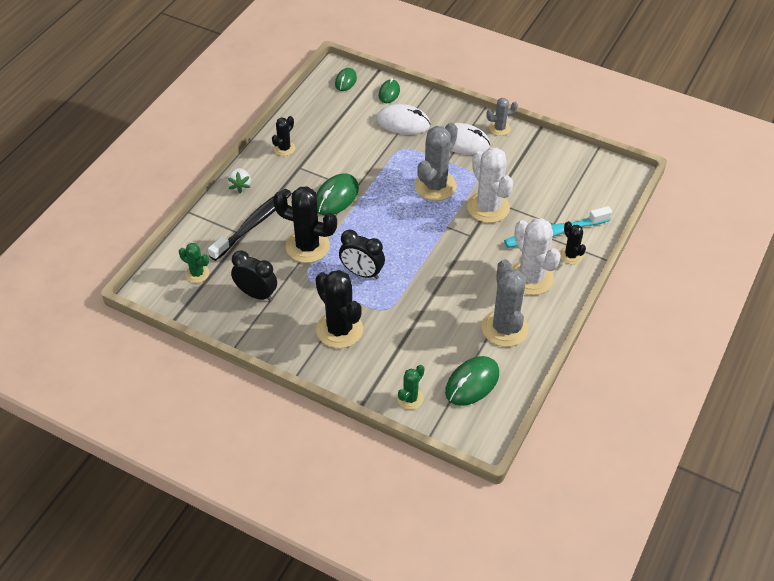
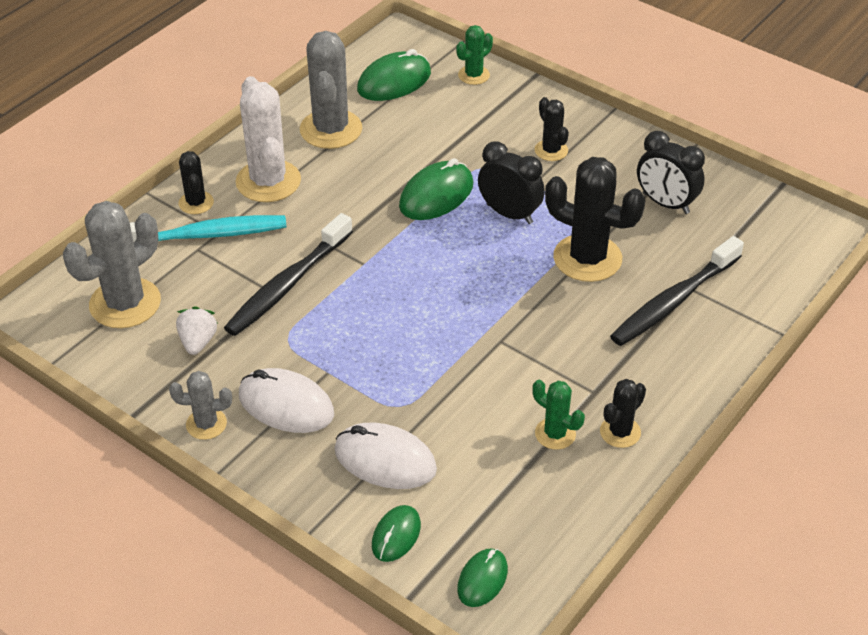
camera: 170 degrees left, 5 degrees down
green cactus [179,243,209,283] -> green cactus moved to [533,380,585,450]
white strawberry [227,168,251,193] -> white strawberry moved to [176,306,217,355]
green mouse [316,173,359,216] -> green mouse moved to [399,158,473,220]
black cactus [316,270,363,348] -> black cactus [535,97,569,161], size x0.53
grey cactus [415,122,458,201] -> grey cactus moved to [63,201,161,328]
white cactus [467,147,513,223] -> black toothbrush [224,213,353,336]

